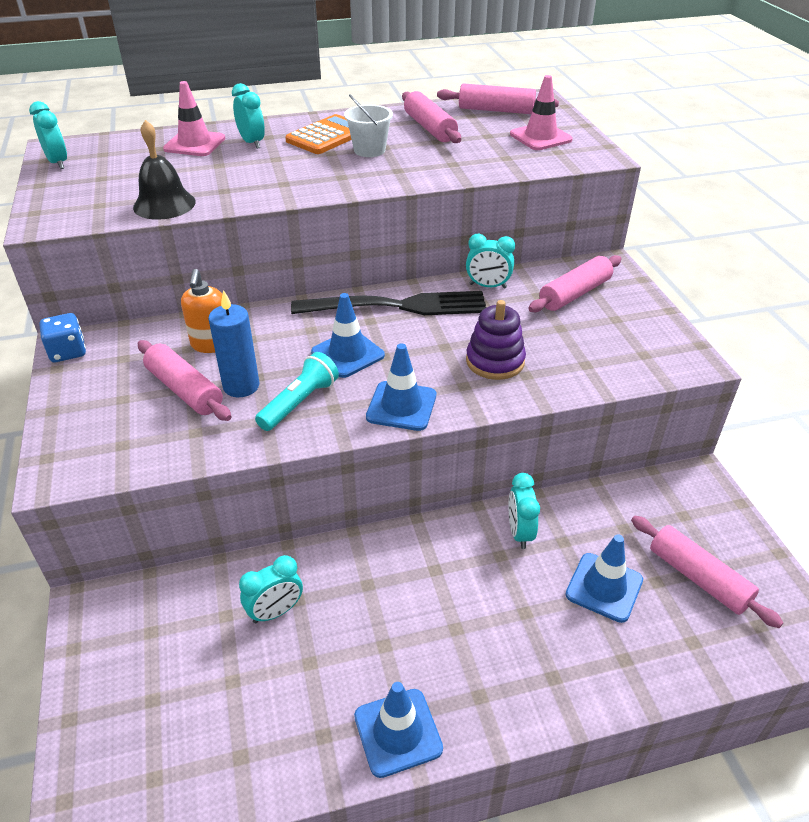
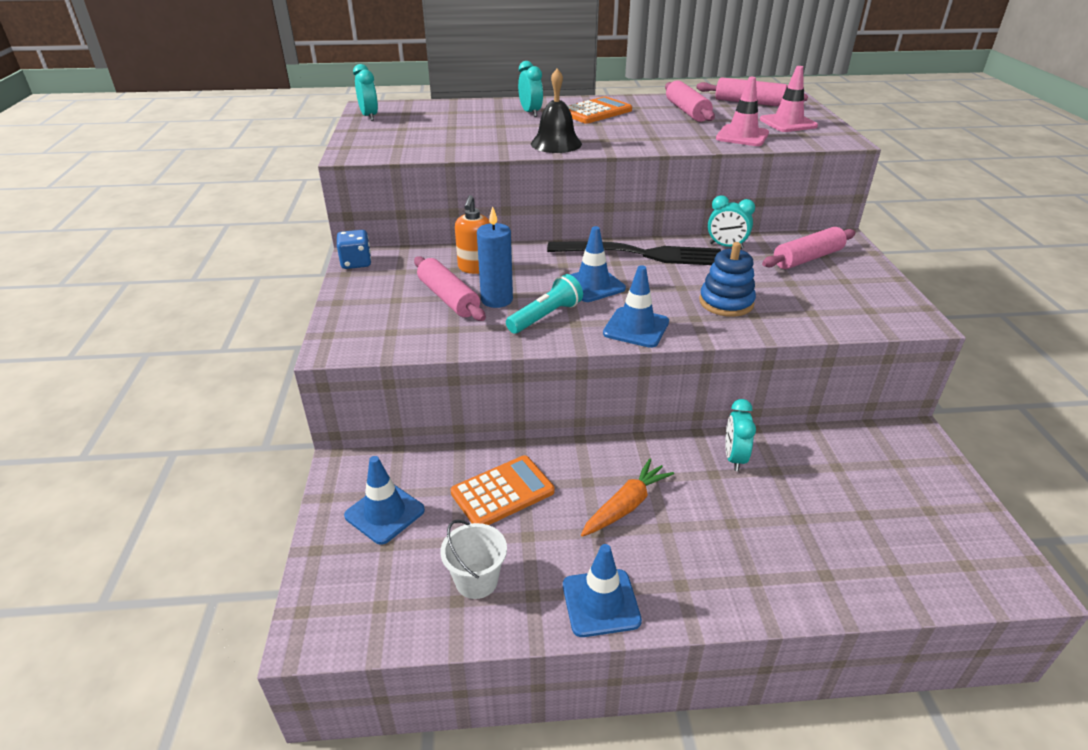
camera: 10 degrees right, 5 degrees down
black bell [133,120,196,220] -> black bell moved to [531,68,582,153]
pink traffic cone [163,81,226,156] -> pink traffic cone moved to [716,77,769,146]
turquoise clock [239,555,303,623] -> orange calculator [451,455,555,525]
white bucket [344,94,393,157] -> white bucket moved to [440,520,507,599]
purple stacking toy [466,300,526,380] -> blue stacking toy [699,242,756,317]
blue traffic cone [566,535,643,623] -> blue traffic cone moved to [344,456,425,545]
pink rolling pin [631,516,783,628] -> none
none -> orange carrot [581,459,674,537]

